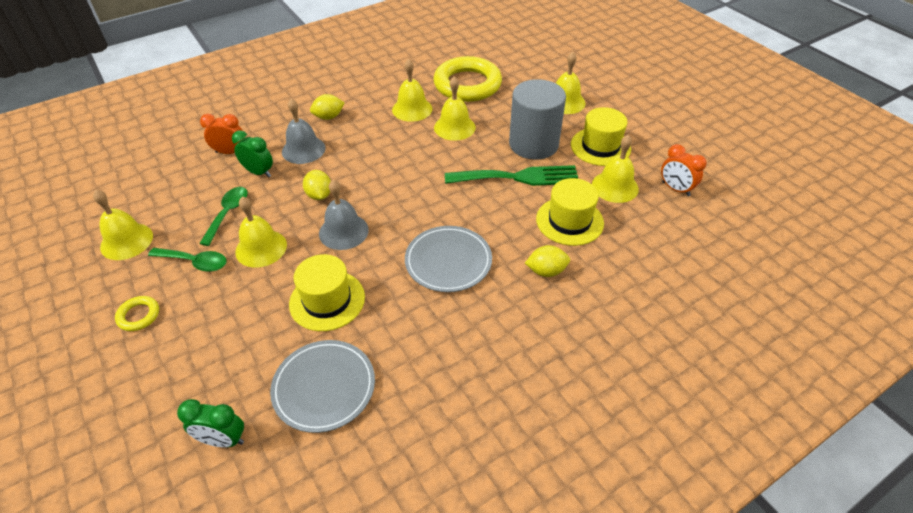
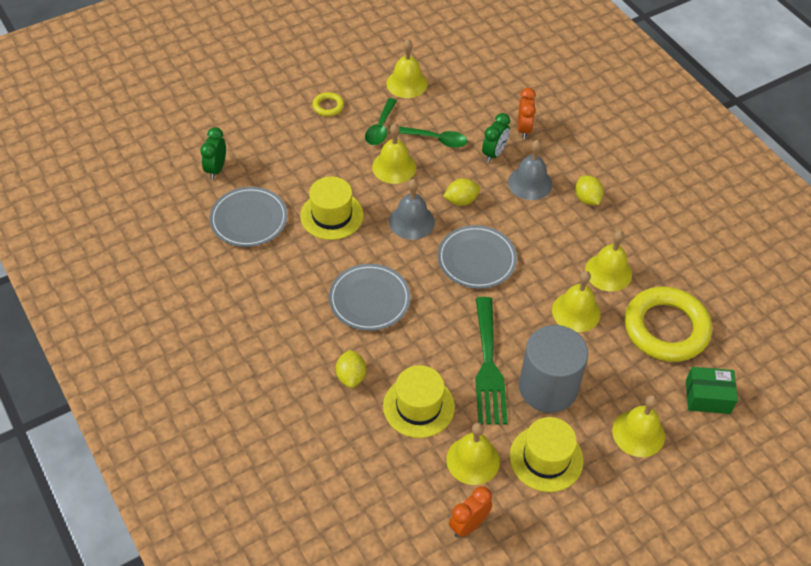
camera: 90 degrees right, 5 degrees up
none -> grey plate [438,225,517,289]
none -> green box [686,367,738,414]

